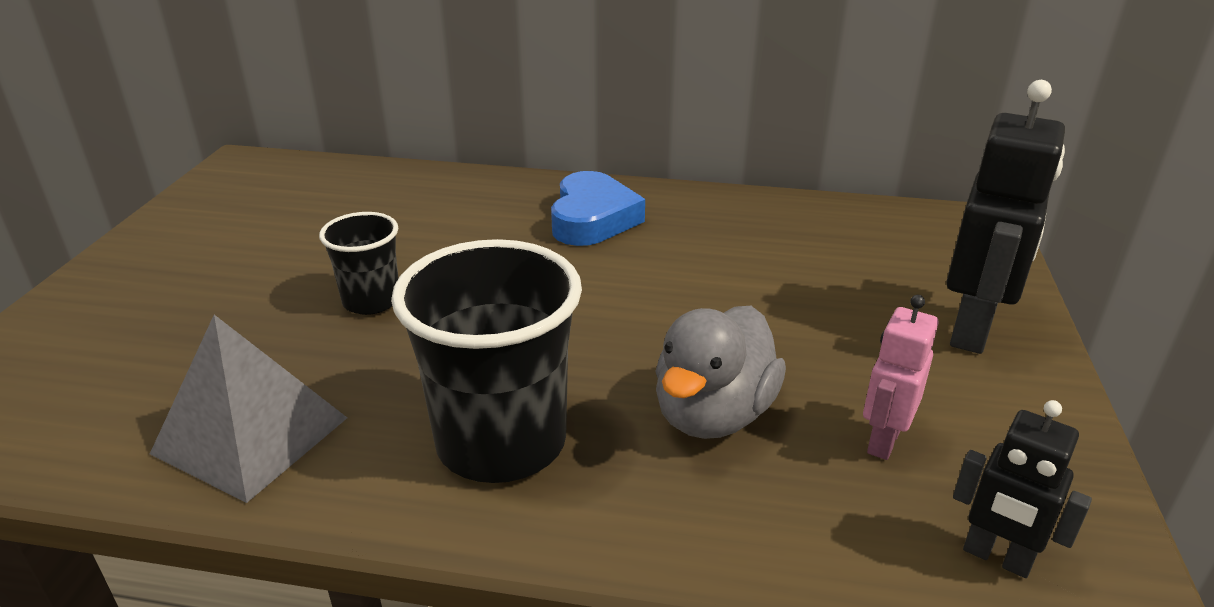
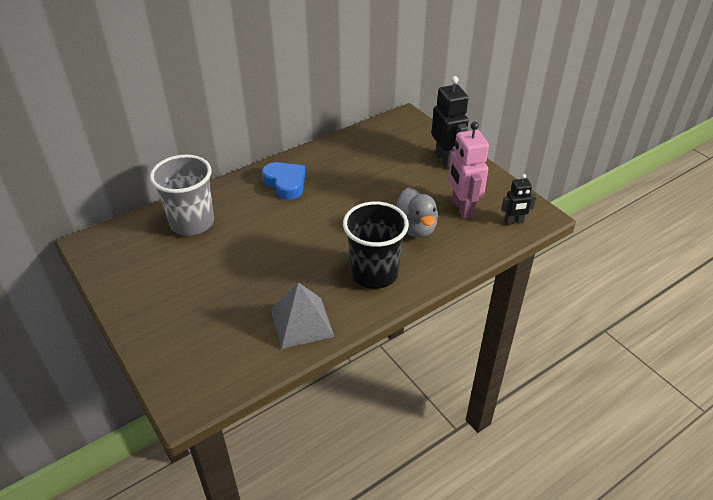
camera: 45 degrees left, 10 degrees up
black cup [319,212,398,315] -> none
pink robot [863,295,939,460] -> pink robot [448,122,489,219], size x1.74
none -> grey cup [150,155,214,236]

